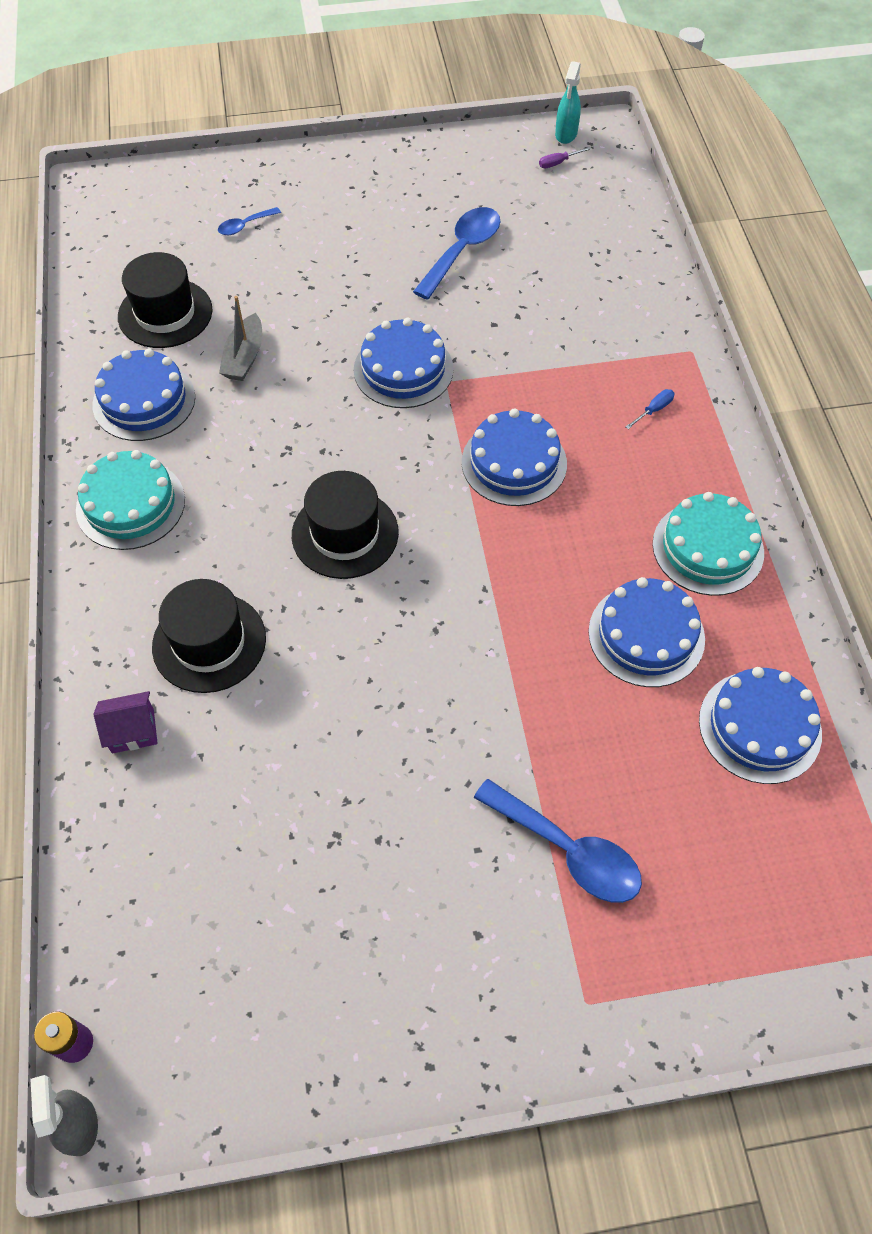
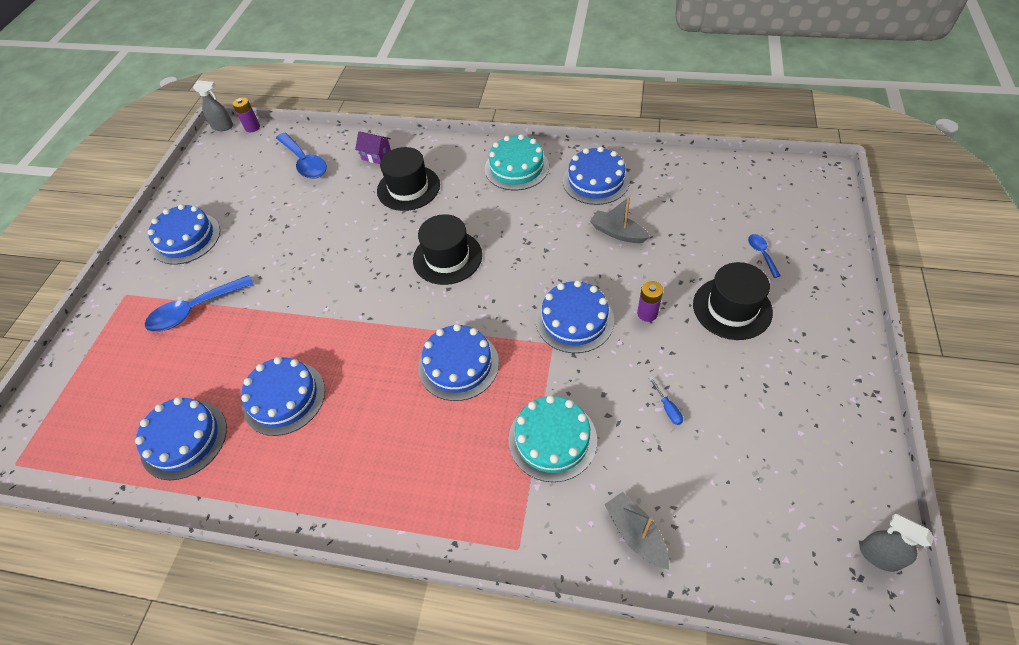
camera: 115 degrees right, 5 degrees down
purple house [93,691,158,753] -> purple house turned 75 degrees counterclockwise [355,131,391,164]
black hat [118,252,213,348] -> black hat moved to [693,262,773,340]
blue spoon [413,207,500,300] -> blue spoon moved to [276,133,327,179]
purple screwdriver [539,147,591,168] -> none
turquoise spray bottle [555,61,581,144] -> grey spray bottle [859,514,934,572]
blue screwdriver [625,389,675,429] -> blue screwdriver moved to [649,377,683,425]
turquoise cake [653,492,764,596] -> turquoise cake moved to [508,395,597,482]
none -> blue cake [148,204,220,264]
none -> grey boat [604,492,669,570]
none -> purple battery [637,281,663,322]

